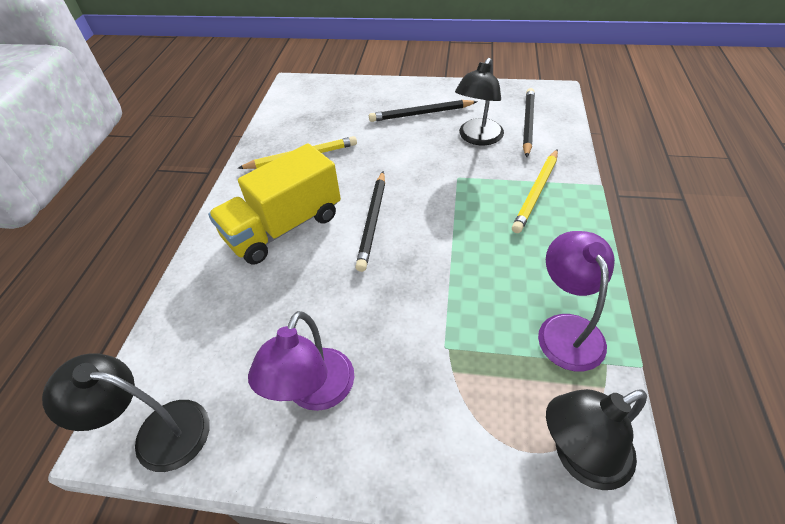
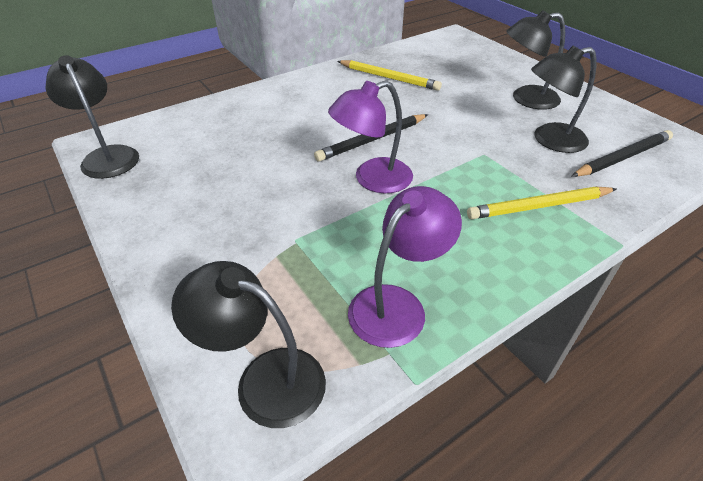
camera: 45 degrees right, 5 degrees down
yellow truck [208,143,341,265] -> none
purple lamp [248,311,354,411] -> purple lamp moved to [328,80,413,193]
black pencil [369,100,478,122] -> black lamp [506,10,565,110]

